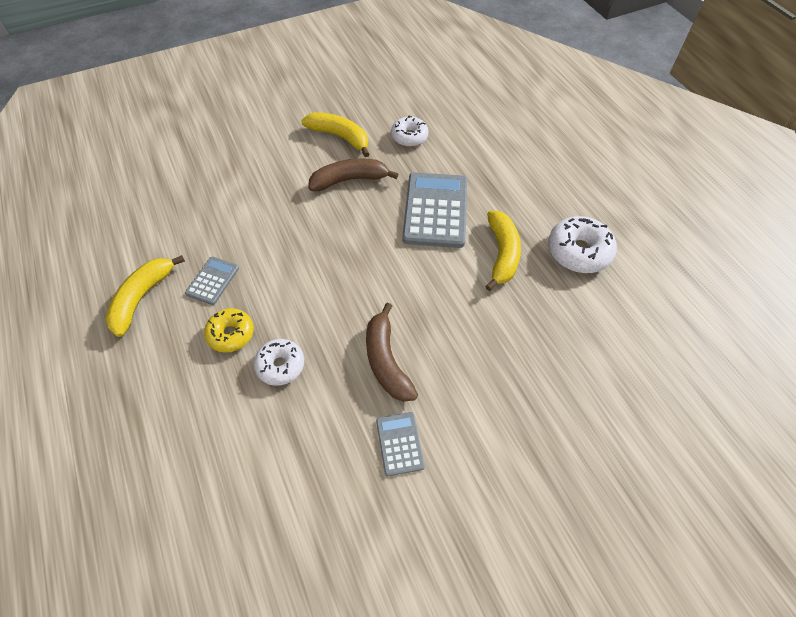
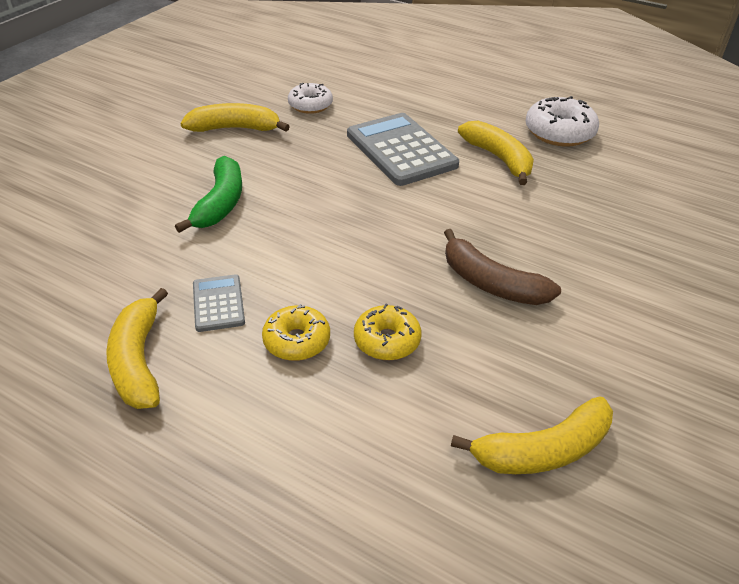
camera: 35 degrees left, 15 degrees down
white donut [254,339,304,386] -> yellow donut [354,304,421,360]
brown banana [308,158,398,191] -> none
grey calculator [376,412,425,476] -> none
none -> green banana [175,156,242,233]
none -> yellow banana [451,396,613,474]

